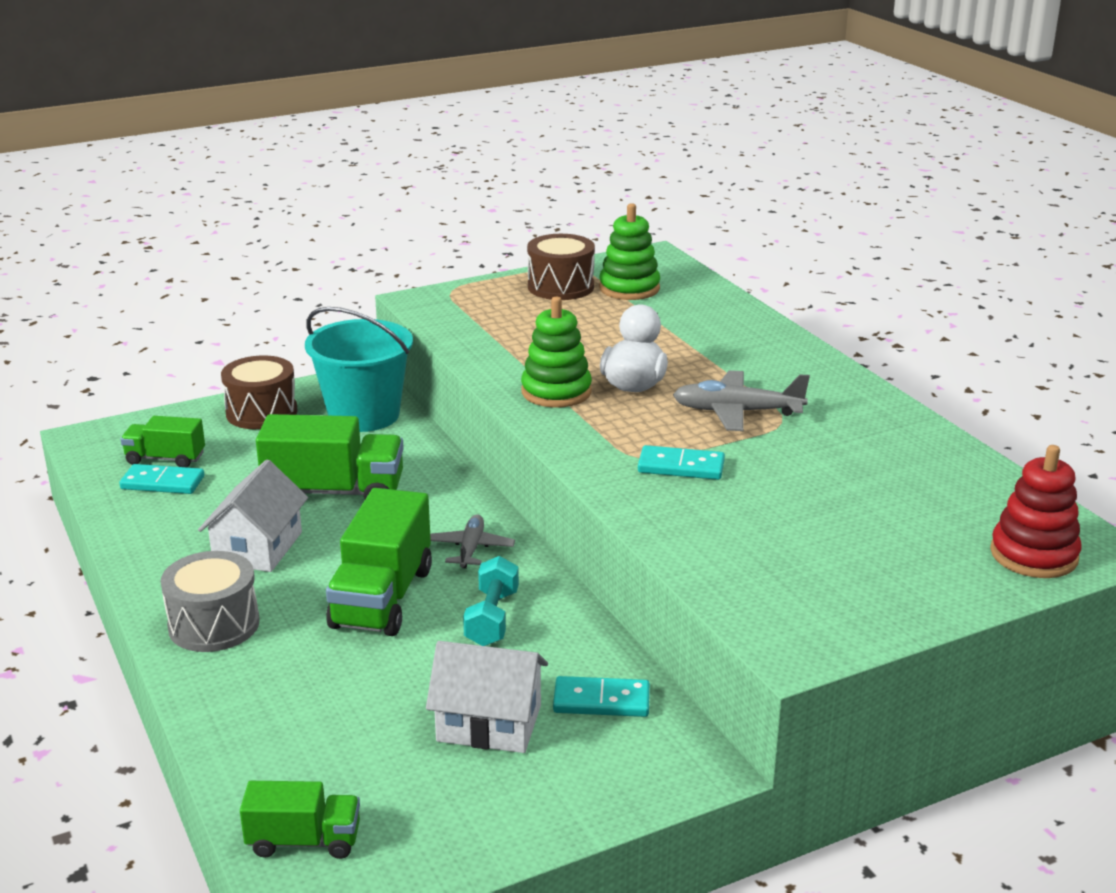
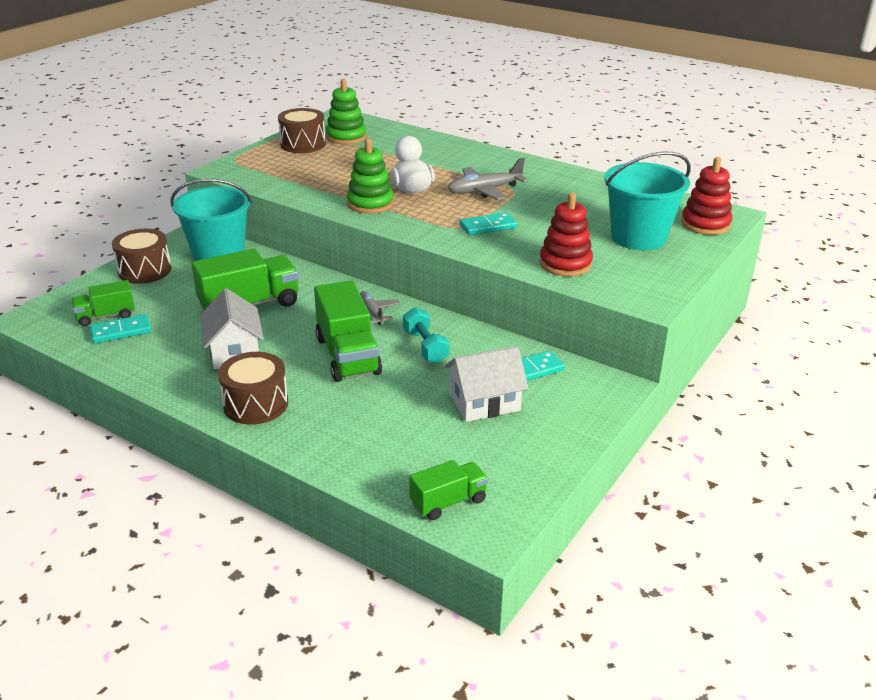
camera: 30 degrees left, 5 degrees up
grey drum [161,551,260,652] -> brown drum [218,352,288,425]
none -> red stacking toy [539,193,593,276]
none -> turquoise bucket [604,152,691,251]

